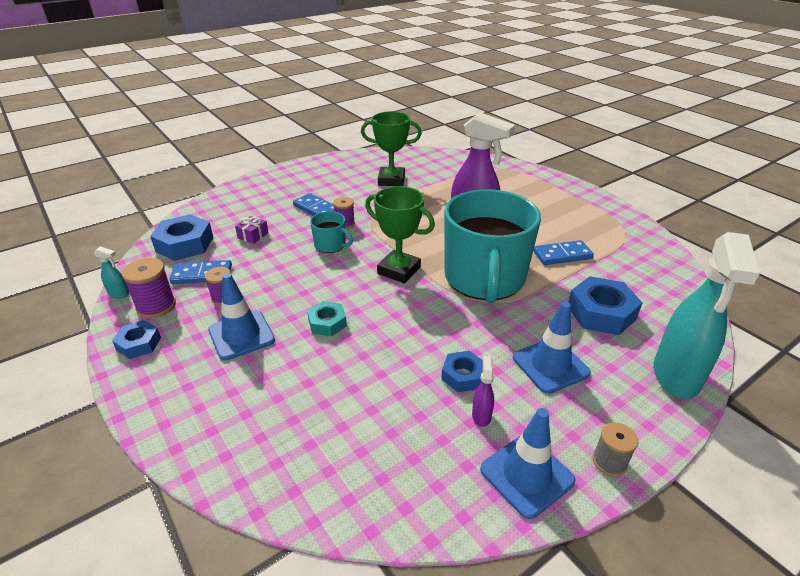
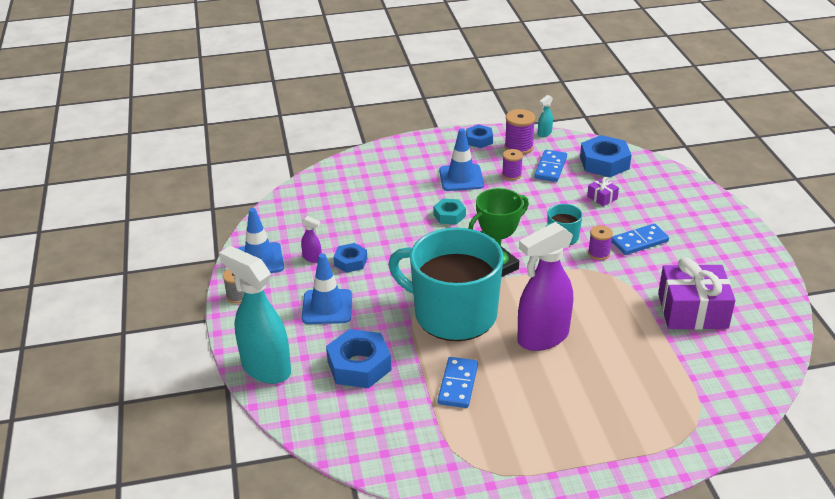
camera: 115 degrees right, 0 degrees up
green trophy [361,111,422,186] -> purple gift [658,257,735,330]

